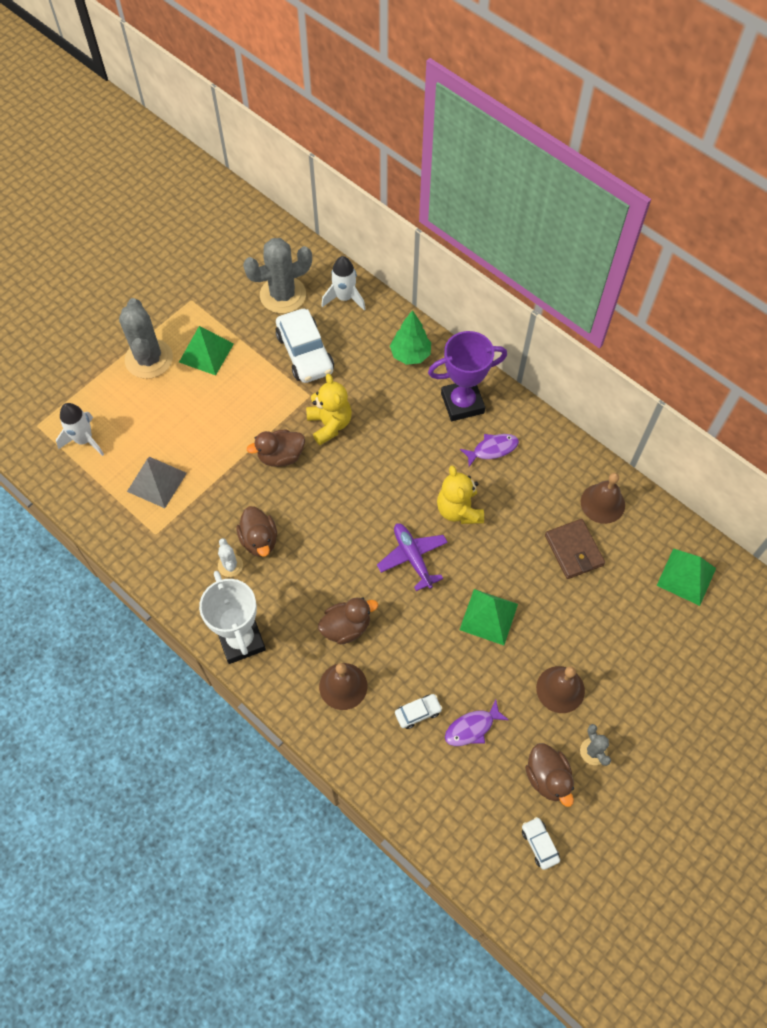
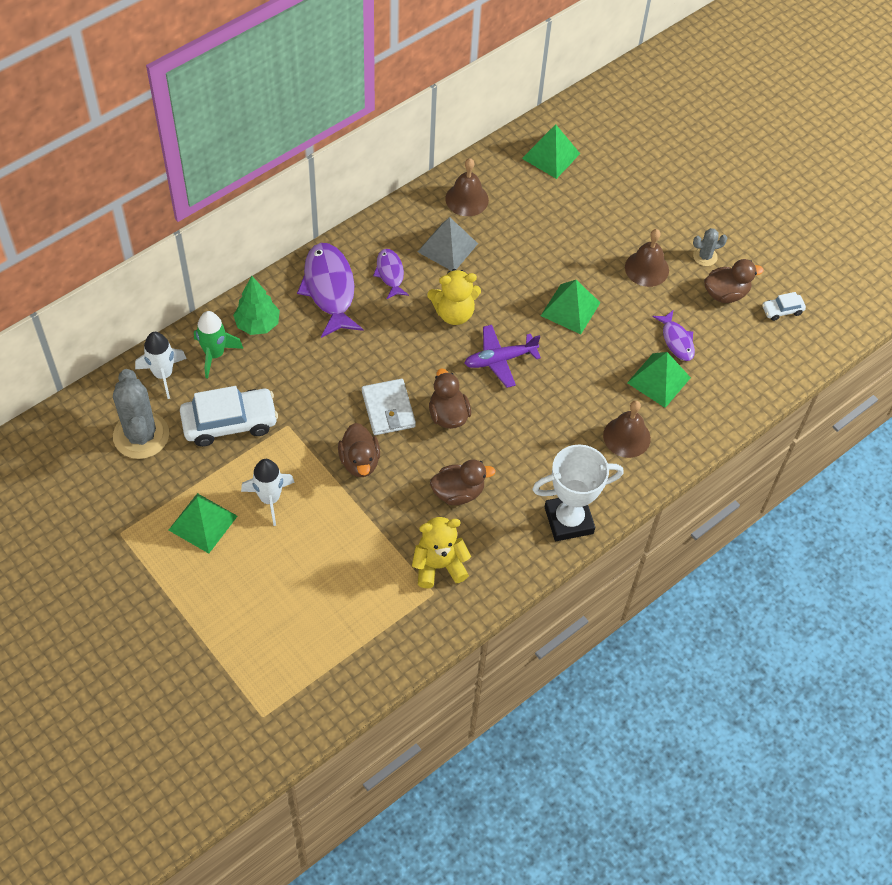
camera: 85 degrees left, 5 degrees down
white rocket [56,403,104,456] -> white rocket moved to [241,459,295,526]
grey cactus [119,298,173,379] -> none
grey pyramid [127,457,187,508] -> grey pyramid moved to [418,217,478,271]
white cactus [218,538,243,577] -> none
yellow teddy bear [306,374,352,445] -> yellow teddy bear moved to [412,517,471,588]
brown duck [318,598,378,645] -> brown duck moved to [429,369,471,429]
white car [395,694,443,729] -> green pyramid [627,352,691,408]
purple trophy [428,331,507,421] -> purple fish [297,243,364,338]
brown wallet [545,519,605,579] -> none
none -> green rocket [194,311,243,378]
none -> white wallet [362,379,416,435]

